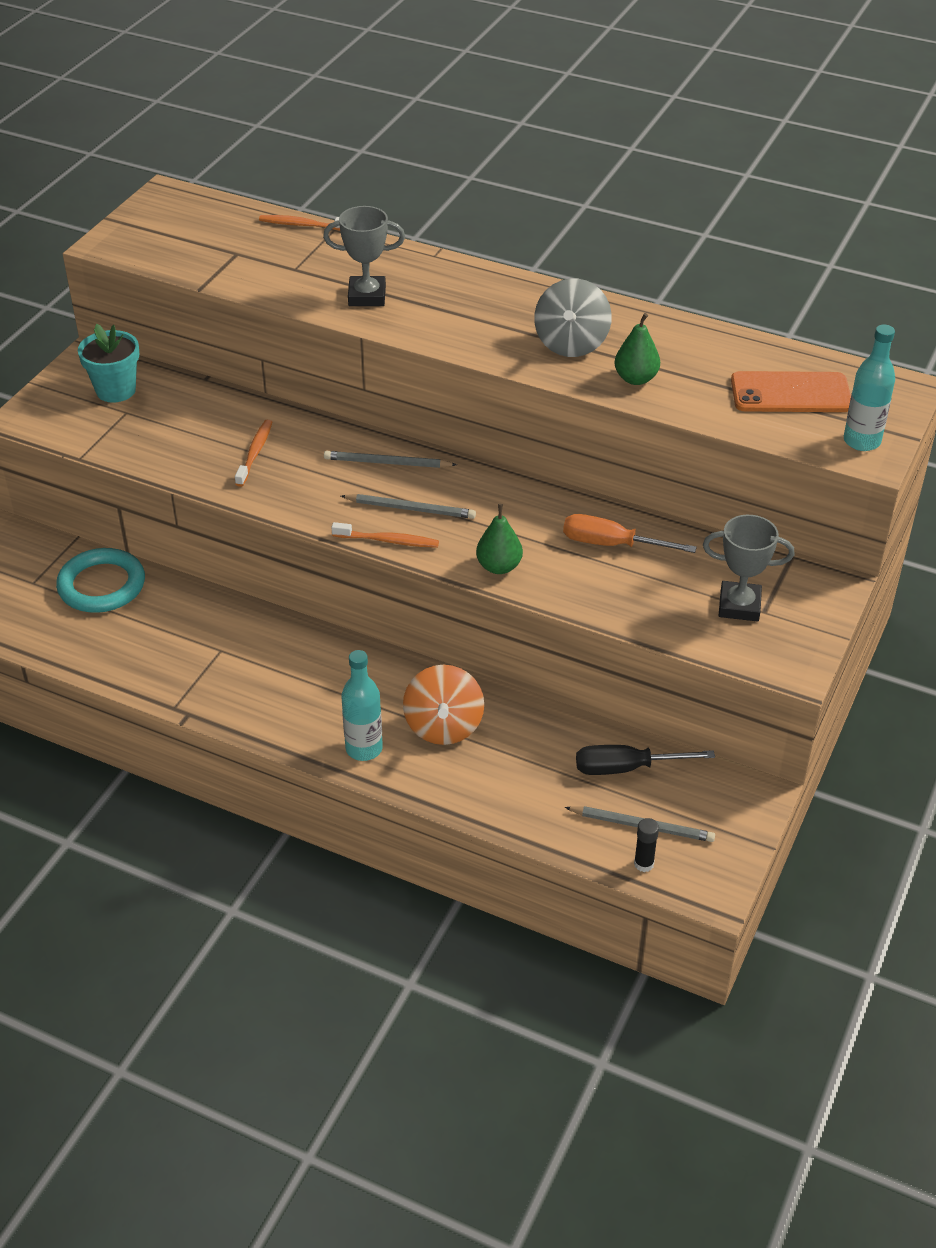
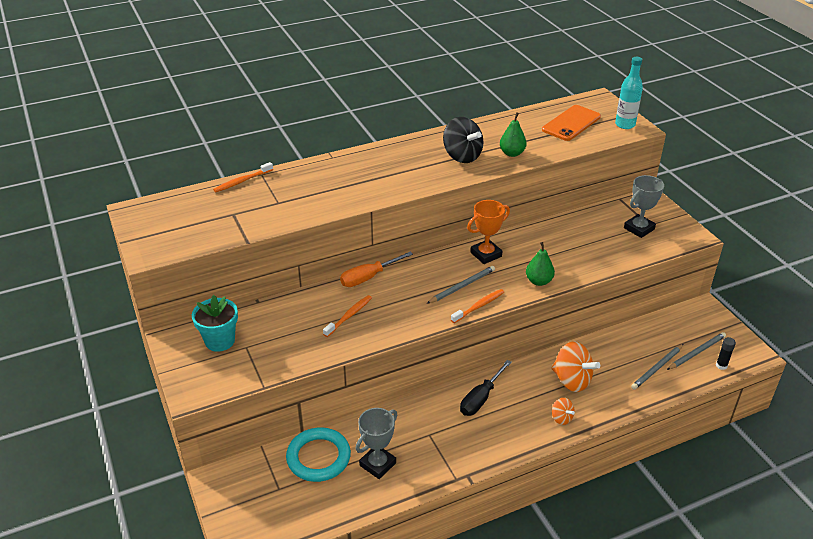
camera: 50 degrees left, 5 degrees down
orange toothbrush [235,420,272,487] -> orange toothbrush turned 75 degrees clockwise [323,295,372,337]
grey trophy [323,206,405,306] -> grey trophy moved to [356,408,397,479]
grey pencil [324,451,457,468] -> grey pencil moved to [631,344,683,390]
turquoise bottle [341,650,383,761] -> orange spinning top [552,398,575,425]
grey spinning top [534,278,612,357] -> black spinning top [443,117,484,163]
orange screwdriver [563,514,697,553] -> orange screwdriver moved to [340,251,413,287]
black screwdriver [576,745,715,775] -> black screwdriver moved to [460,360,512,416]
none -> orange trophy [467,200,510,264]

